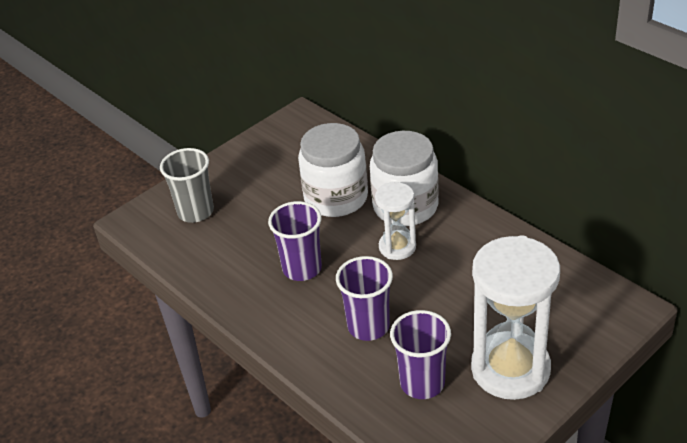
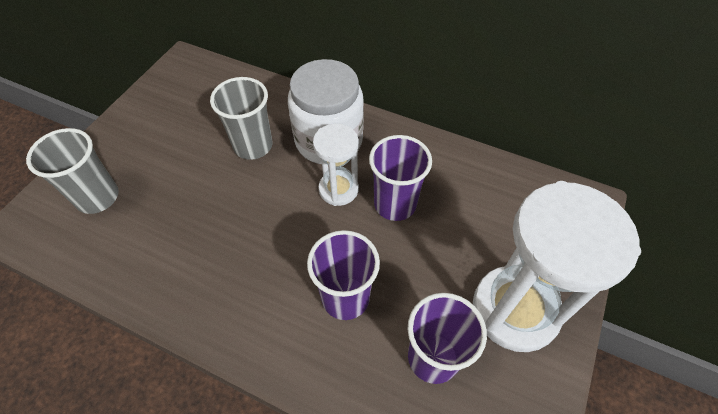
camera: 25 degrees left, 15 degrees up
purple cup [268,201,322,281] -> purple cup moved to [369,135,432,221]
white jar [298,123,368,217] -> grey cup [210,77,273,160]

